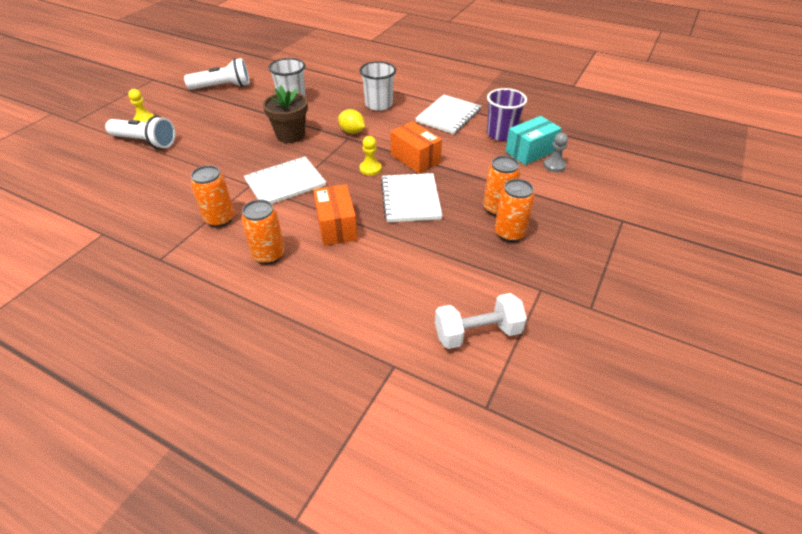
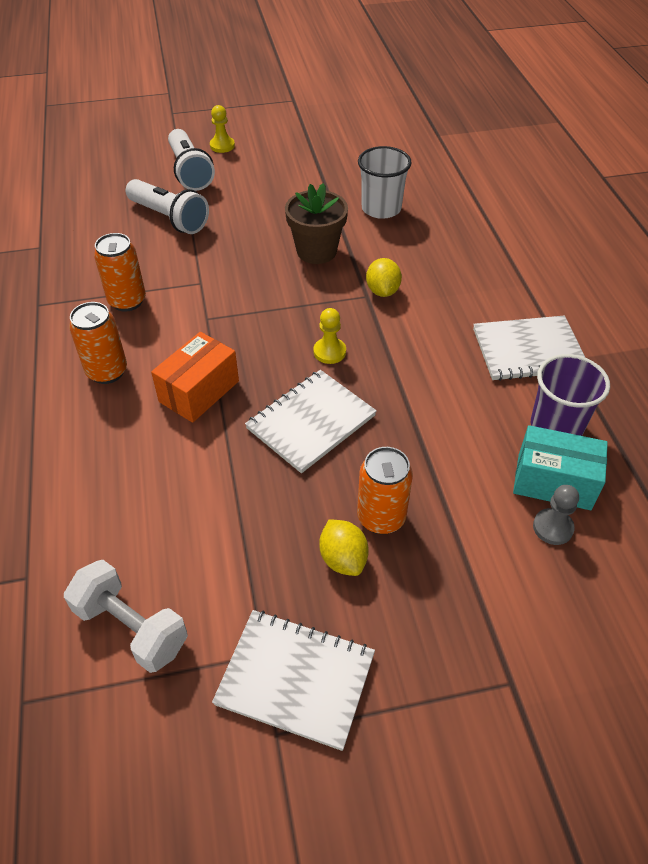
camera: 50 degrees right, 5 degrees up
white flashlight [184,58,250,90] -> white flashlight moved to [126,179,209,234]
white notebook [244,157,326,204] -> white notebook moved to [212,610,375,751]
white cup [360,61,396,111] -> none
orange box [390,121,442,174] -> none
orange can [495,179,535,242] -> yellow lemon [319,519,369,576]

